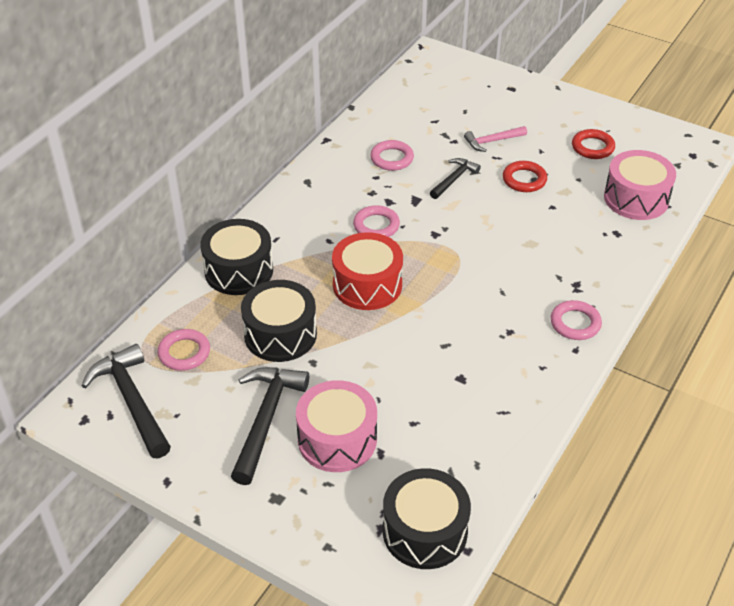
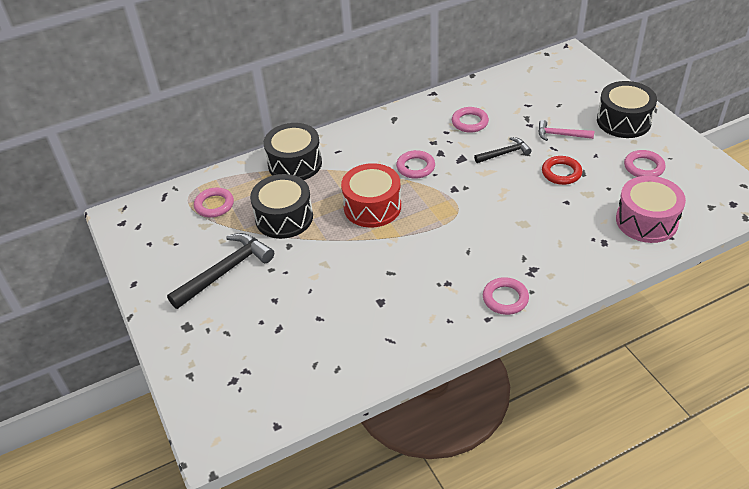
camera: 35 degrees right, 0 degrees up
black hammer [82,344,171,458] -> none
pink drum [296,380,377,472] -> none
black drum [383,468,471,569] -> black drum moved to [597,81,657,138]
red ring [572,129,615,159] -> pink ring [624,150,666,177]

